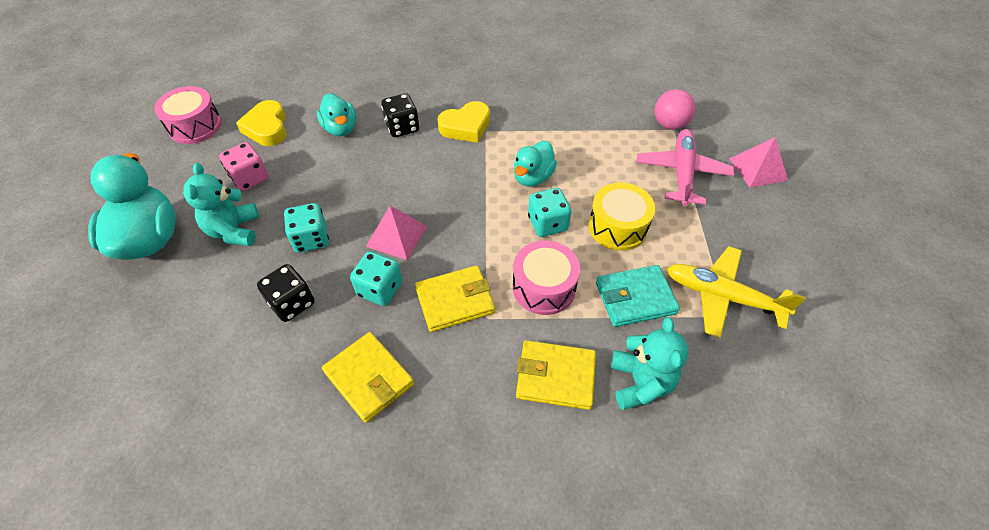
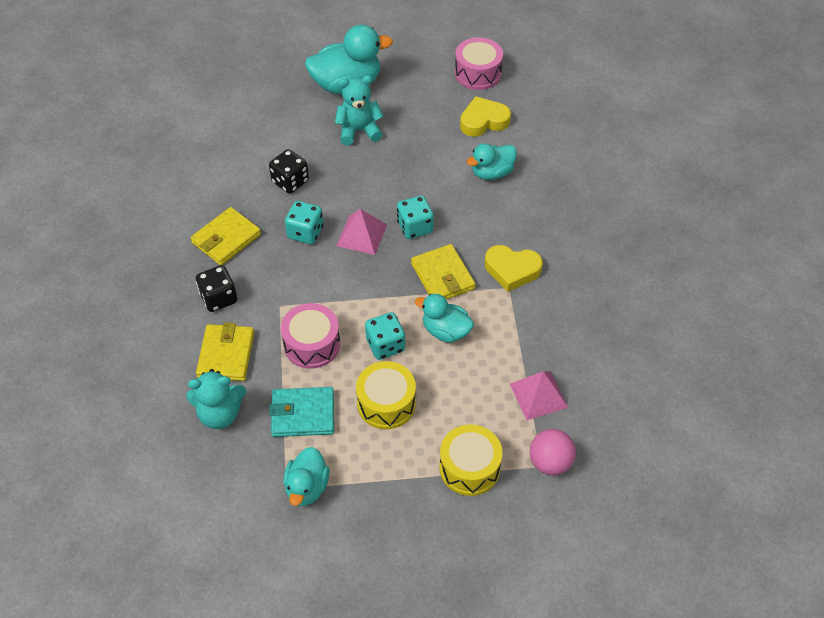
camera: 85 degrees right, 0 degrees up
pink dice [219,142,269,191] -> none
turquoise dice [284,203,329,253] -> turquoise dice moved to [397,195,434,239]
black dice [381,93,419,137] -> black dice moved to [196,265,237,312]
yellow wallet [415,265,495,332] -> yellow wallet moved to [411,244,475,300]
yellow heart [437,101,490,143] -> yellow heart turned 45 degrees counterclockwise [485,245,543,292]
turquoise wallet [596,265,680,327] -> turquoise wallet turned 75 degrees counterclockwise [269,387,334,437]
pink plane [637,129,734,206] -> yellow drum [439,424,502,496]
yellow plane [667,246,806,338] -> turquoise duck [284,447,330,506]
pink pyramid [729,137,788,188] -> pink pyramid moved to [510,371,568,420]

